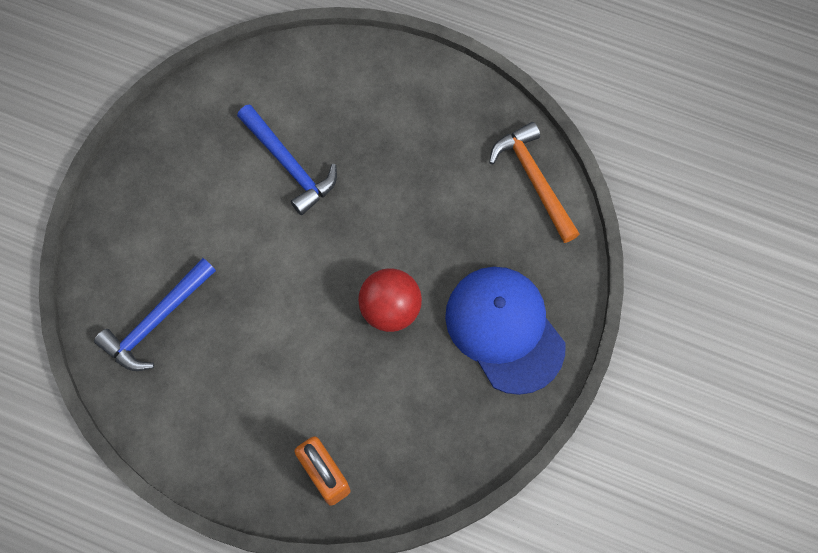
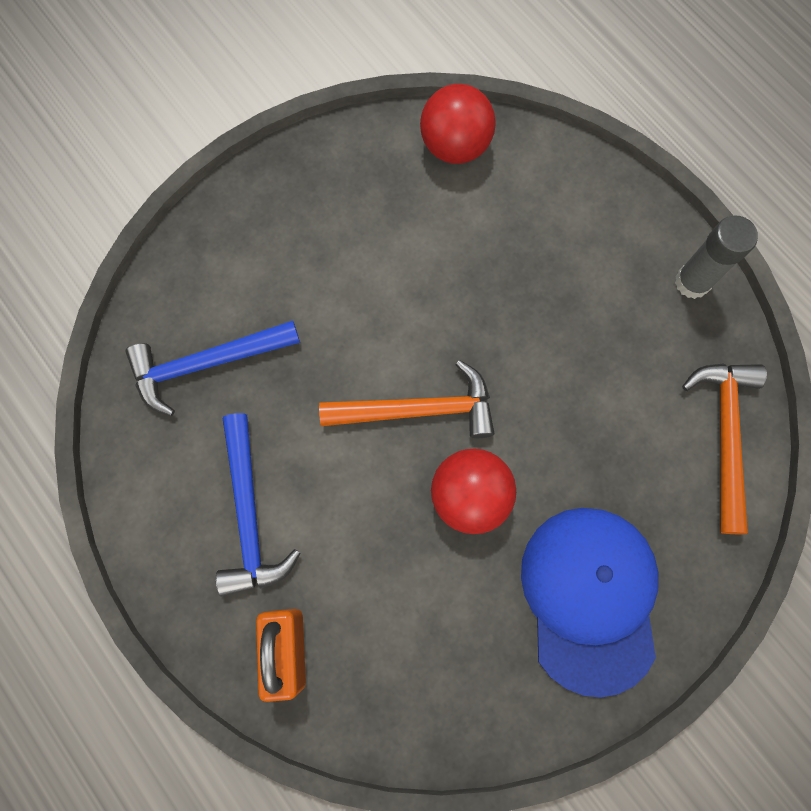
camera: 30 degrees right, 5 degrees up
blue hammer [237,104,337,215] -> blue hammer moved to [216,413,300,597]
none -> orange hammer [319,360,494,438]
none -> red ball [420,84,495,164]
none -> grey glue stick [675,215,758,299]

